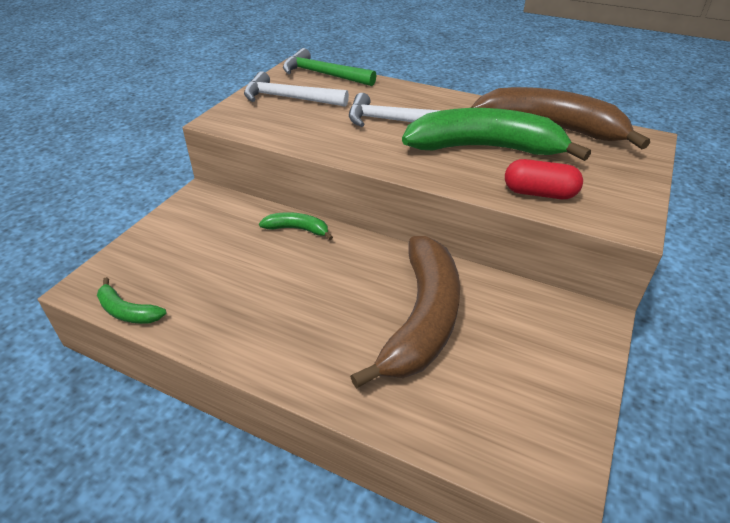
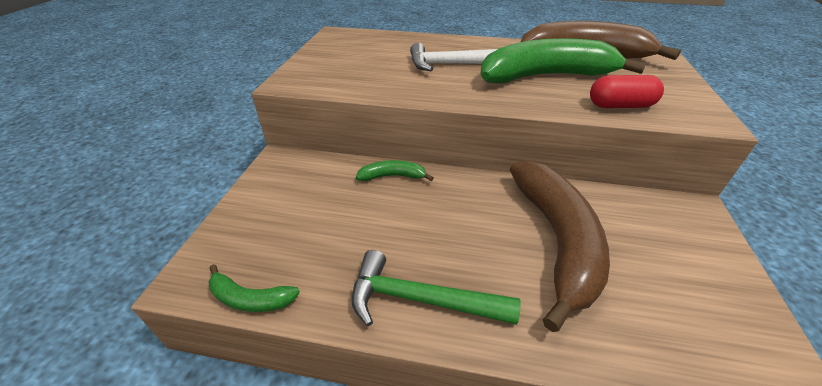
camera: 15 degrees left, 0 degrees up
white hammer [244,71,349,107] -> none
green hammer [283,48,376,86] -> green hammer moved to [351,250,521,326]

